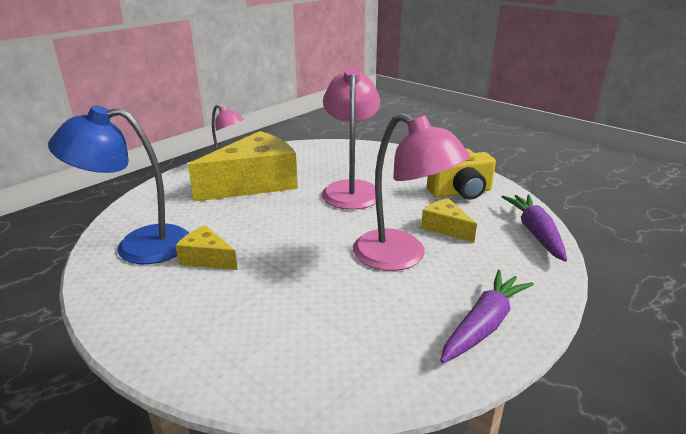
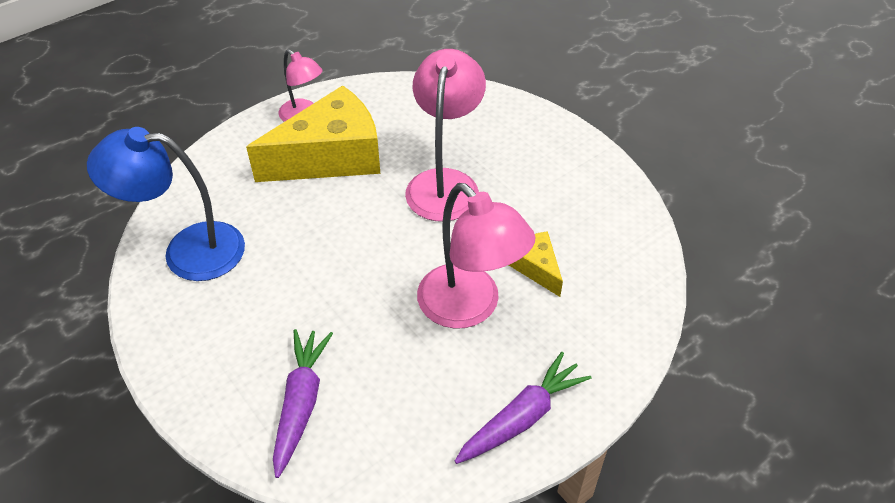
camera: 10 degrees right, 20 degrees up
yellow cheese [175,225,238,270] -> none
yellow camera [427,149,496,200] -> none
purple carrot [502,194,567,262] -> purple carrot moved to [273,329,333,478]

